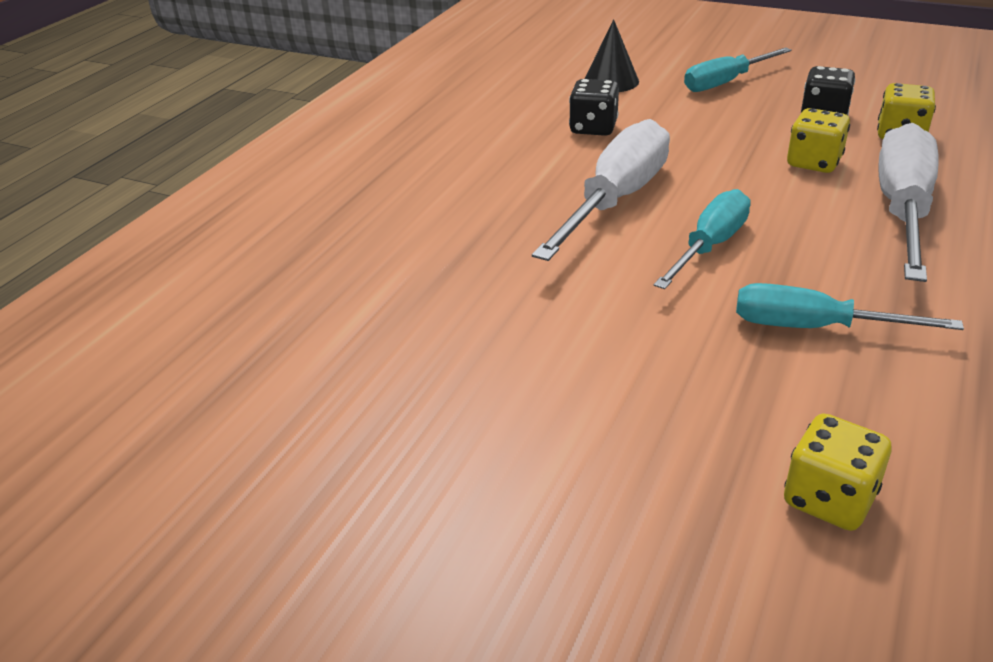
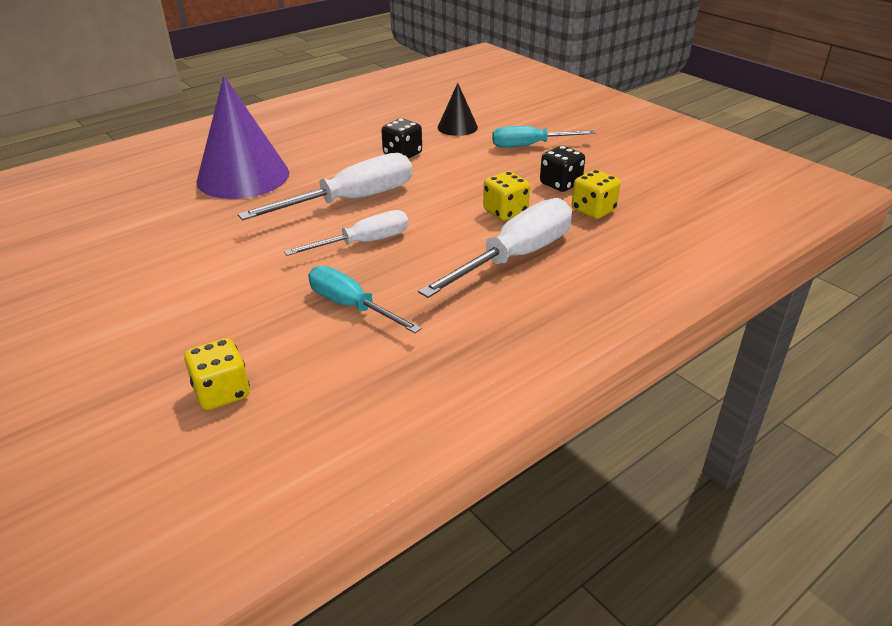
camera: 25 degrees right, 0 degrees up
turquoise screwdriver [654,189,751,289] -> white screwdriver [284,210,408,256]
none -> purple cone [196,76,289,199]

